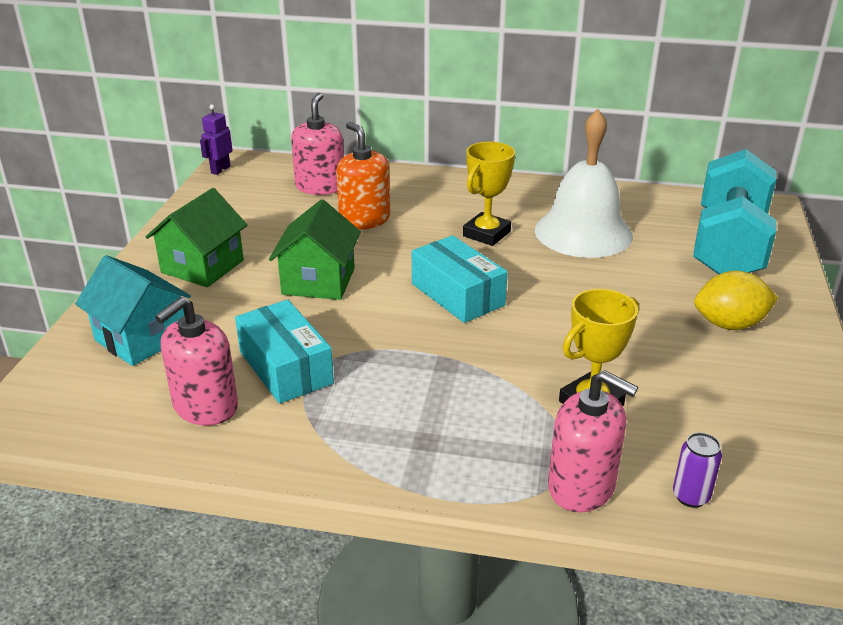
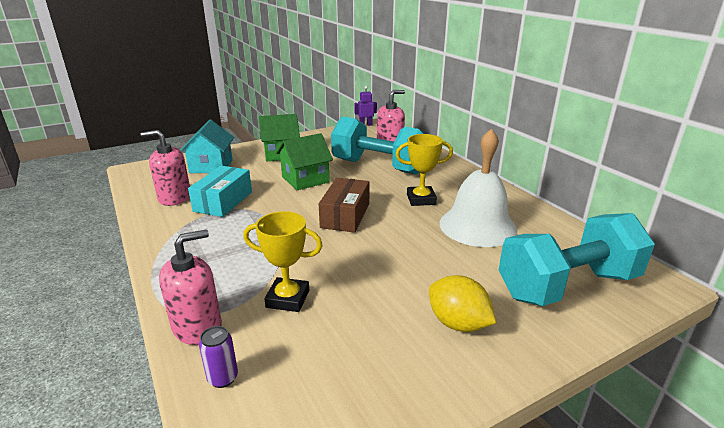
camera: 50 degrees right, 5 degrees down
orange soap dispenser [336,122,390,230] -> turquoise dumbbell [331,117,425,175]
turquoise box [412,235,508,323] -> brown box [319,178,370,233]
pink soap dispenser [548,370,638,512] -> pink soap dispenser turned 120 degrees counterclockwise [159,229,222,345]

